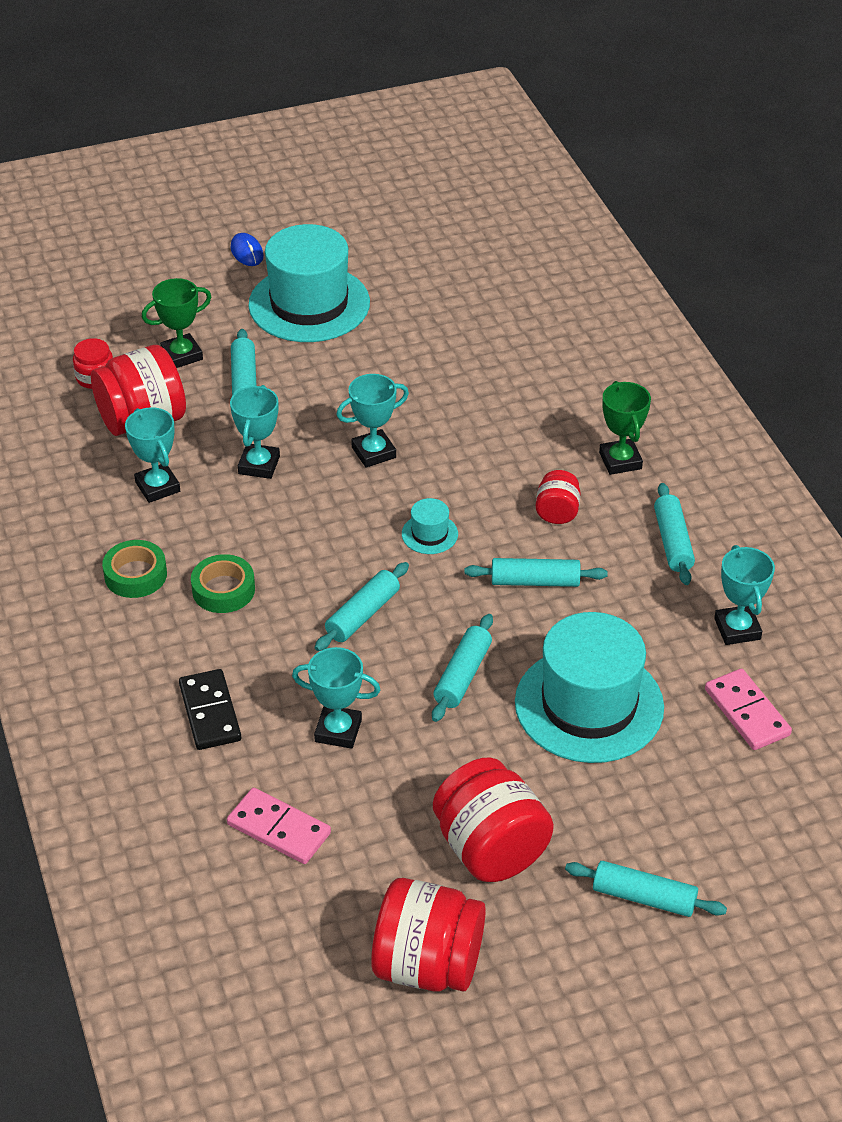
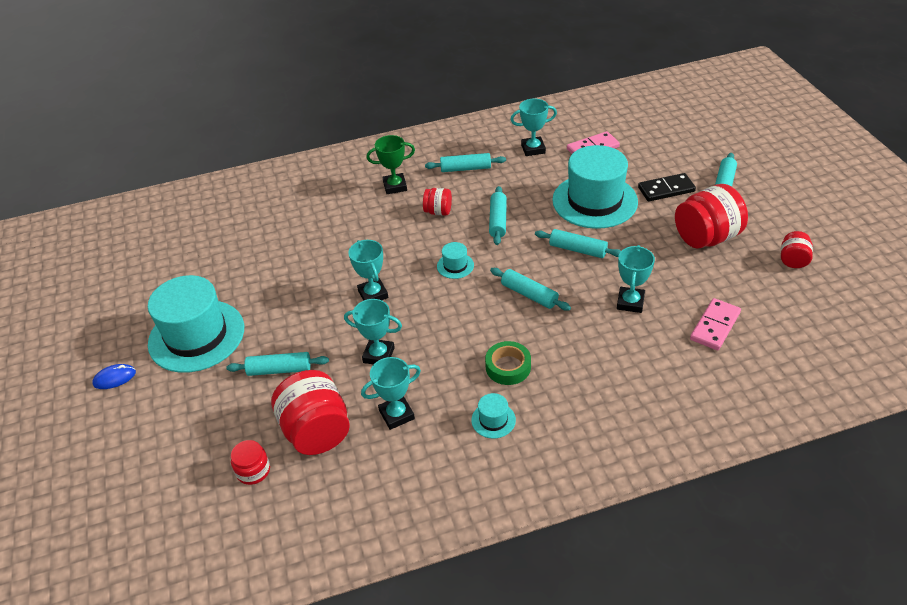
camera: 85 degrees left, 0 degrees up
green tape [102,540,167,598] -> turquoise hat [471,393,516,439]
green trophy [142,278,211,368] -> none
black domino [179,669,241,750] -> black domino moved to [638,173,696,202]
red jar [371,878,486,992] -> red jar [781,231,813,268], size x0.52

